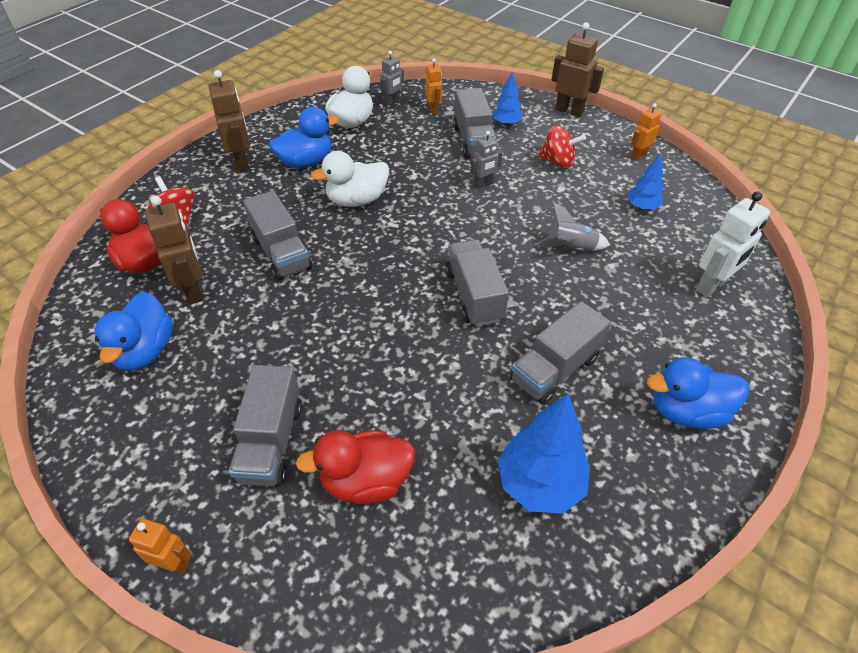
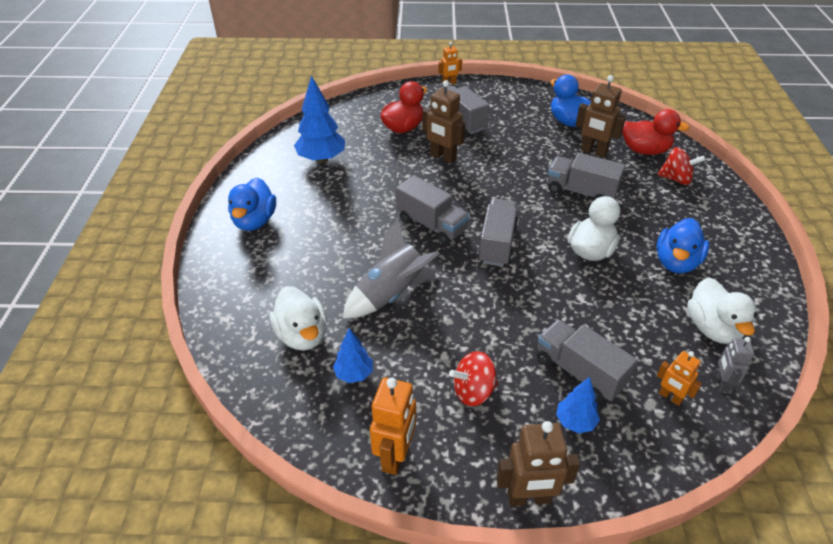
camera: 145 degrees right, 5 degrees down
brown robot [209,70,250,172] -> brown robot moved to [422,80,465,163]
grey robot [470,131,502,188] -> none
grey truck [510,301,611,405] -> grey truck moved to [477,198,518,267]
grey rocket [535,202,610,251] -> grey rocket [343,219,440,319], size x1.58
orange robot [631,103,662,160] -> orange robot [370,378,416,475], size x1.66
blue duck [647,357,749,429] -> blue duck turned 135 degrees clockwise [228,178,276,231]
white robot [696,191,770,297] -> none
none -> white duck [270,286,327,351]

